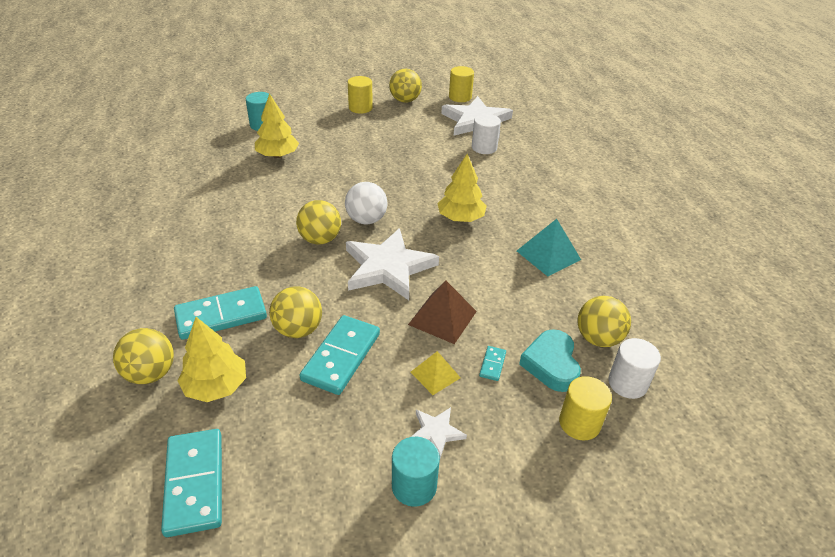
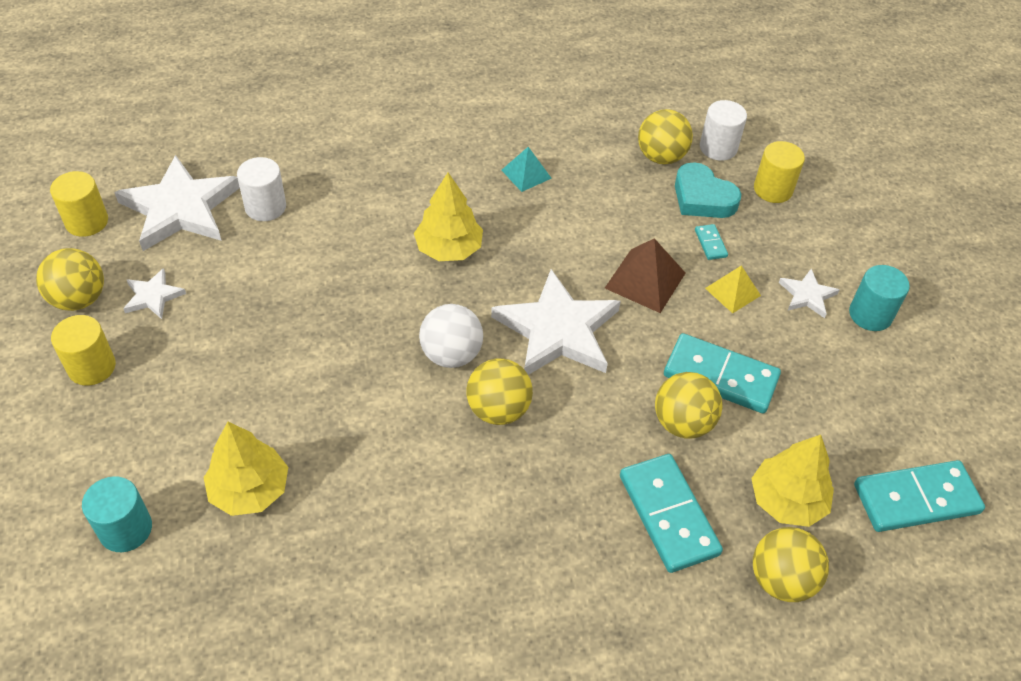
camera: 90 degrees left, 10 degrees up
turquoise domino [479,346,506,381] -> turquoise domino turned 60 degrees clockwise [695,224,728,260]
turquoise pyramid [517,219,581,276] -> turquoise pyramid [501,147,552,192], size x0.65
turquoise heart [519,329,581,392] -> turquoise heart turned 45 degrees clockwise [675,162,741,218]
none -> white star [123,268,186,319]

